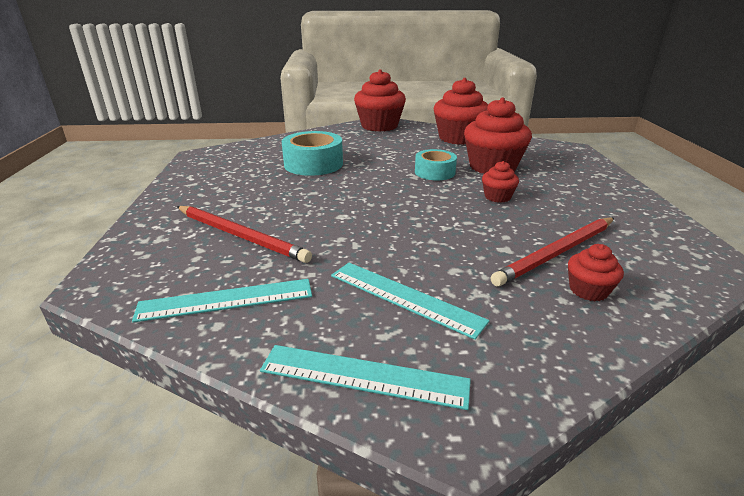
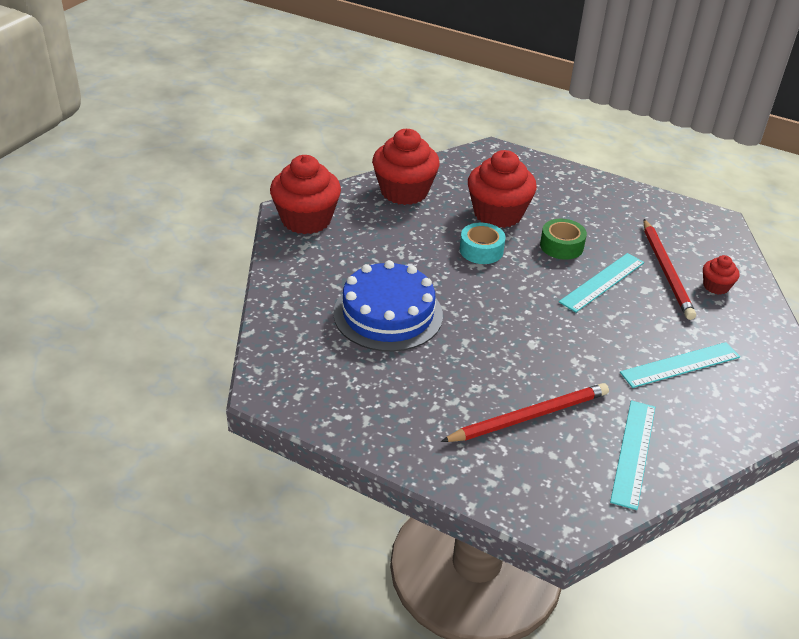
camera: 60 degrees left, 10 degrees up
turquoise ruler [260,345,471,410] -> turquoise ruler moved to [559,253,644,312]
turquoise tape [282,131,343,176] -> blue cake [333,260,443,352]
red cupcake [482,161,519,203] -> green tape [540,219,587,260]

